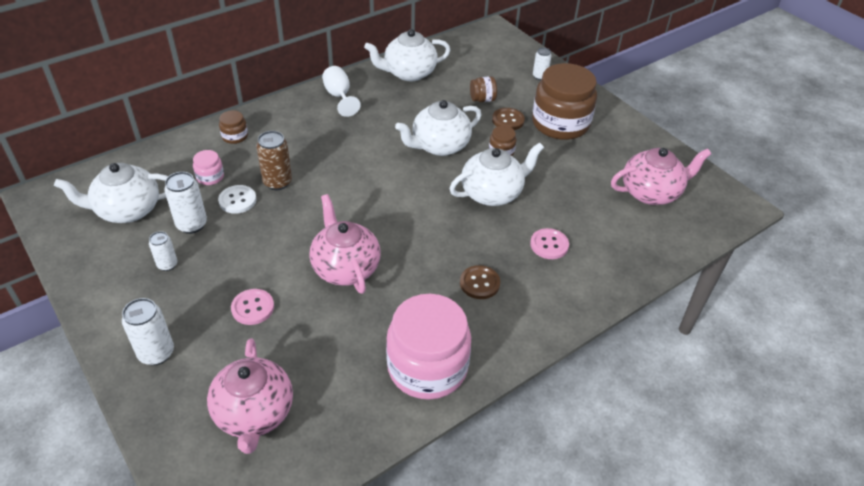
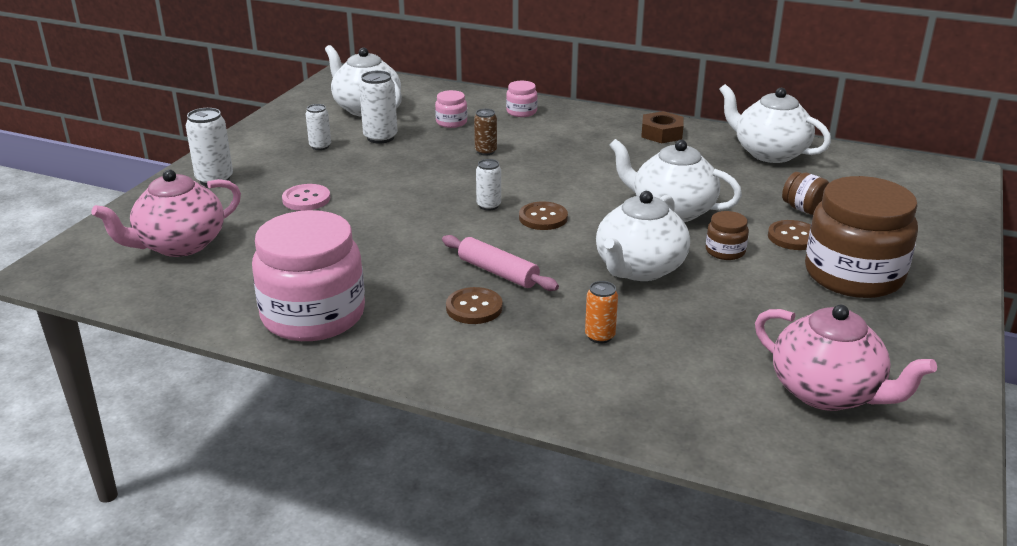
camera: 60 degrees right, 15 degrees down
white button [218,185,256,214] -> none
brown jar [219,110,248,144] -> pink jar [506,81,538,117]
brown can [256,131,292,190] -> brown can [474,109,497,155], size x0.63
pink teapot [309,194,381,294] -> none
white goblet [322,66,361,117] -> brown nut [641,111,684,143]
white teapot [449,142,544,206] -> white teapot turned 90 degrees clockwise [596,191,690,281]
pink button [530,228,569,259] -> orange can [585,281,618,344]
white can [533,47,552,80] -> white can moved to [476,159,501,211]
none -> pink rolling pin [442,235,559,291]
none -> brown button [519,201,568,230]

